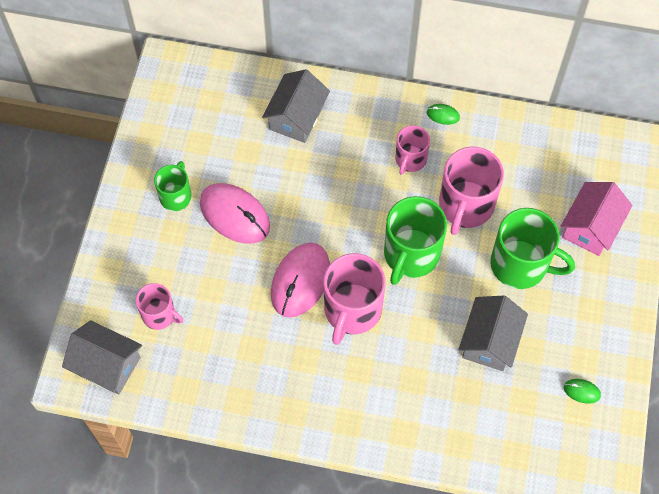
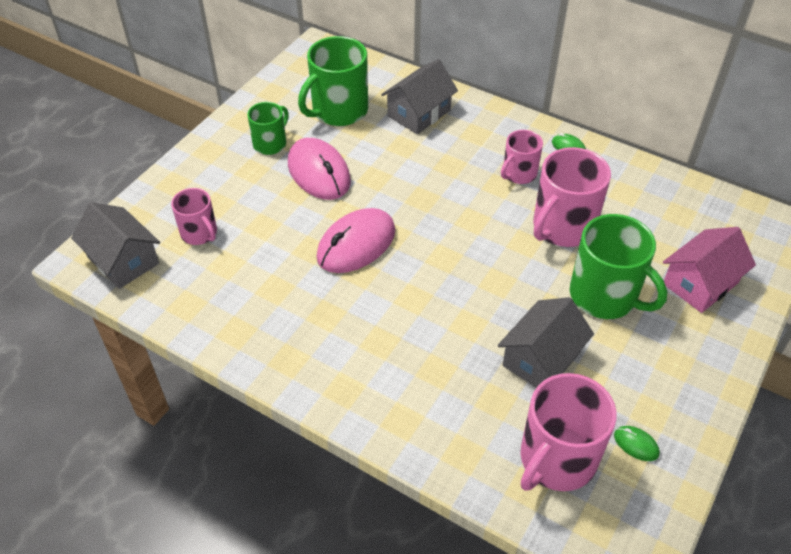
camera: 20 degrees right, 15 degrees down
pink mug [323,253,386,345] -> pink mug moved to [520,373,617,491]
green mug [384,196,447,285] -> green mug moved to [298,36,368,126]

